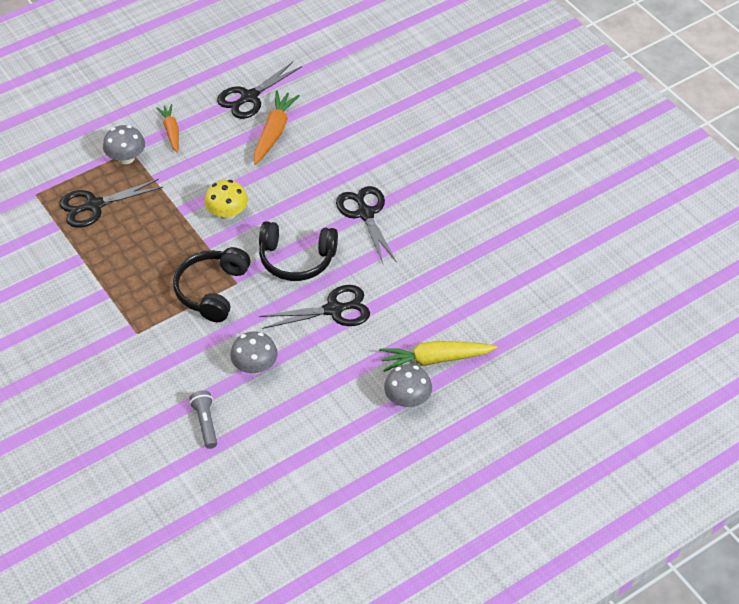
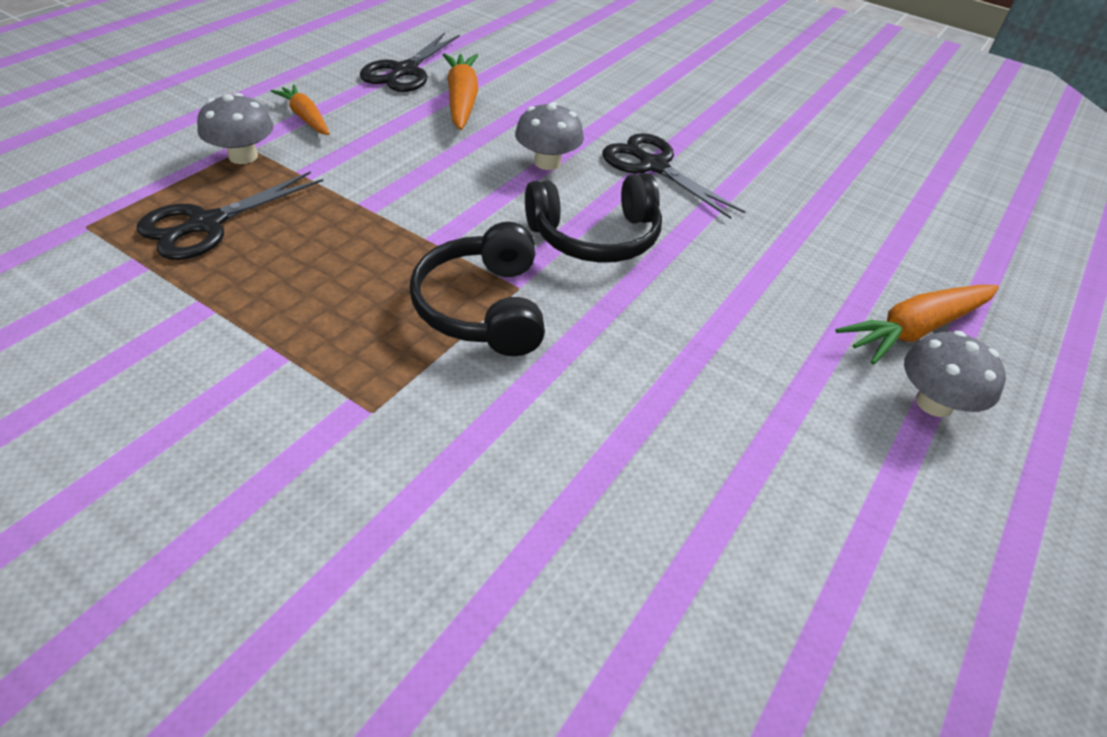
camera: 25 degrees left, 5 degrees down
grey flashlight [189,390,217,449] -> none
yellow mushroom [204,180,248,220] -> none
grey mushroom [230,331,278,374] -> grey mushroom moved to [515,102,584,170]
black scissors [259,285,370,329] -> none
yellow carrot [379,341,497,372] -> orange carrot [836,285,999,365]

